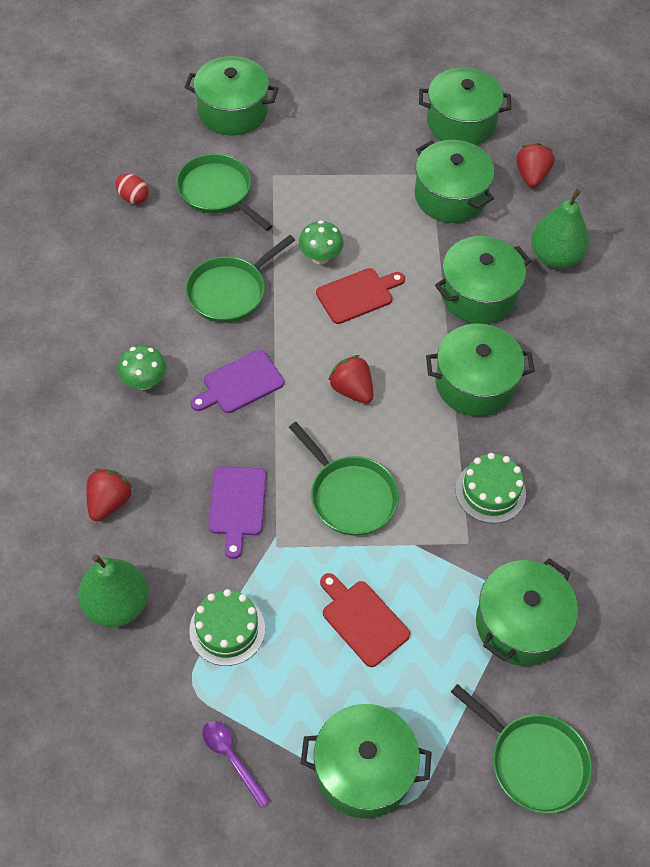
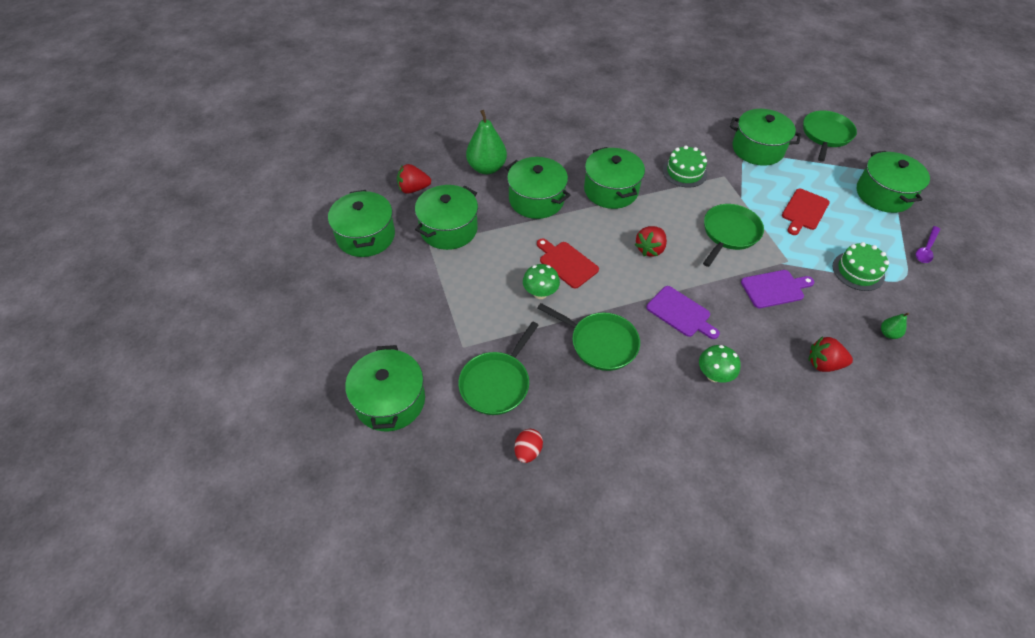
camera: 105 degrees left, 5 degrees down
green pear [78,554,148,627] -> green pear [881,313,909,339], size x0.46

